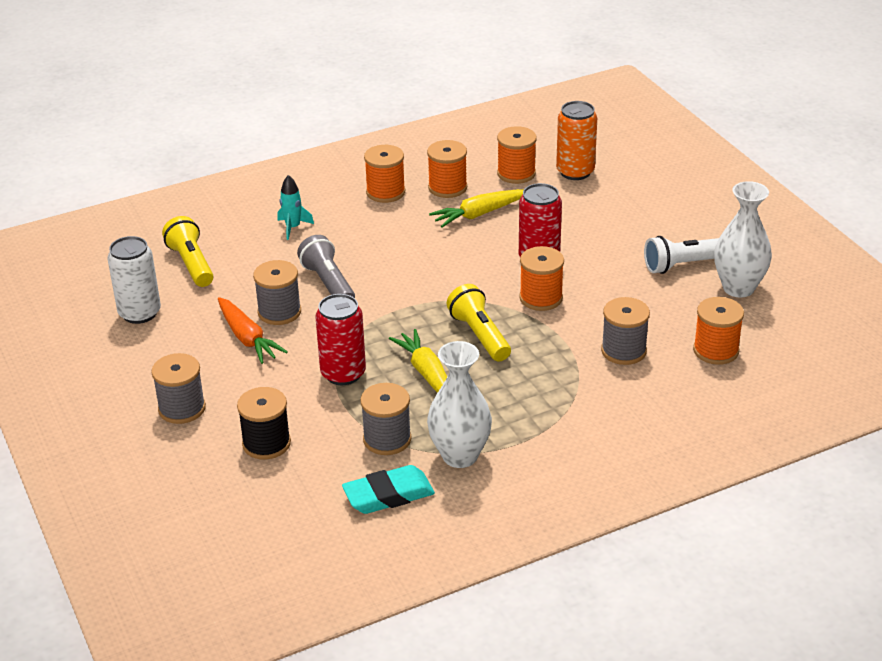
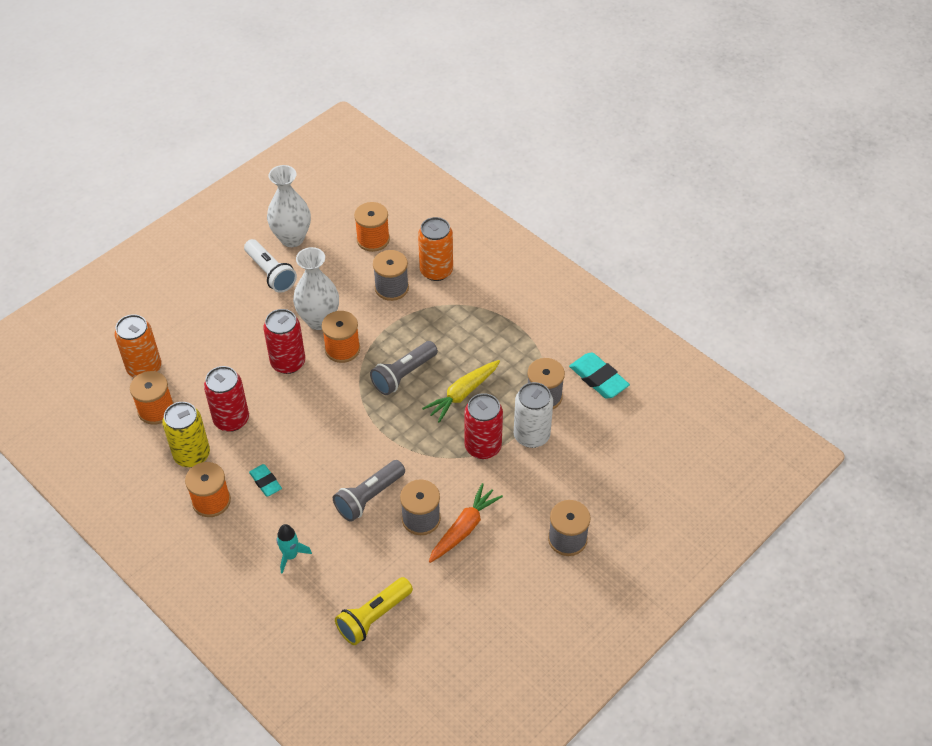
camera: 110 degrees left, 15 degrees up
white can [107,236,161,324] -> white can moved to [514,382,553,448]
black spool [237,387,291,459] -> none
orange spool [427,140,467,198] -> yellow can [162,402,210,467]
white vase [427,341,492,468] -> white vase moved to [293,247,339,330]
yellow carrot [429,189,523,228] -> red can [204,366,249,432]
yellow flashlight [447,284,511,361] -> grey flashlight [370,341,438,395]
none -> turquoise eraser [249,464,282,496]
none -> orange can [418,217,453,281]

